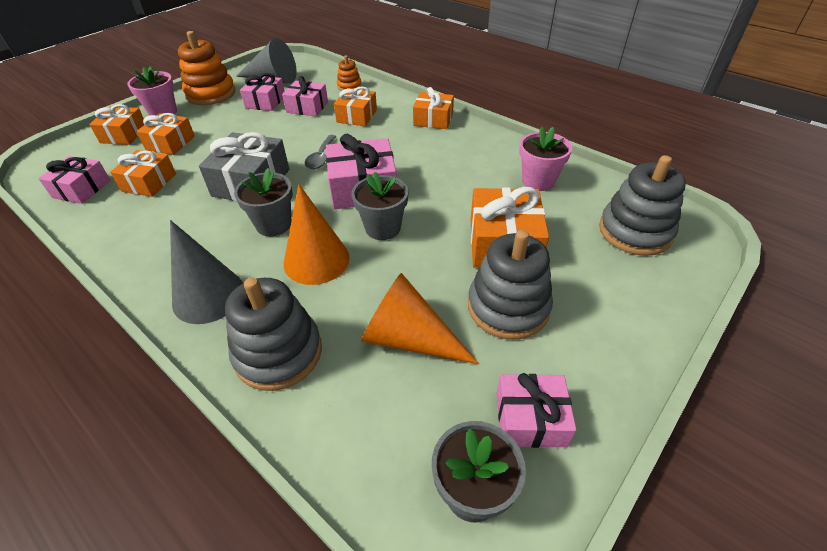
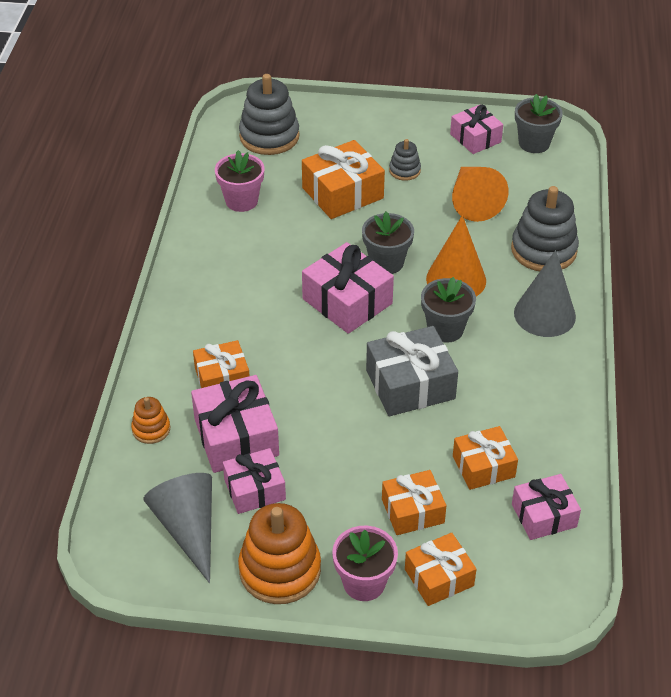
camera: 125 degrees left, 0 degrees up
pink gift [282,76,328,116] -> pink gift [191,375,279,473], size x1.53
grey spoon [305,135,337,169] -> none
orange gift [413,87,454,129] -> none
grey stacking toy [468,230,553,340] -> grey stacking toy [389,139,421,181], size x0.51

